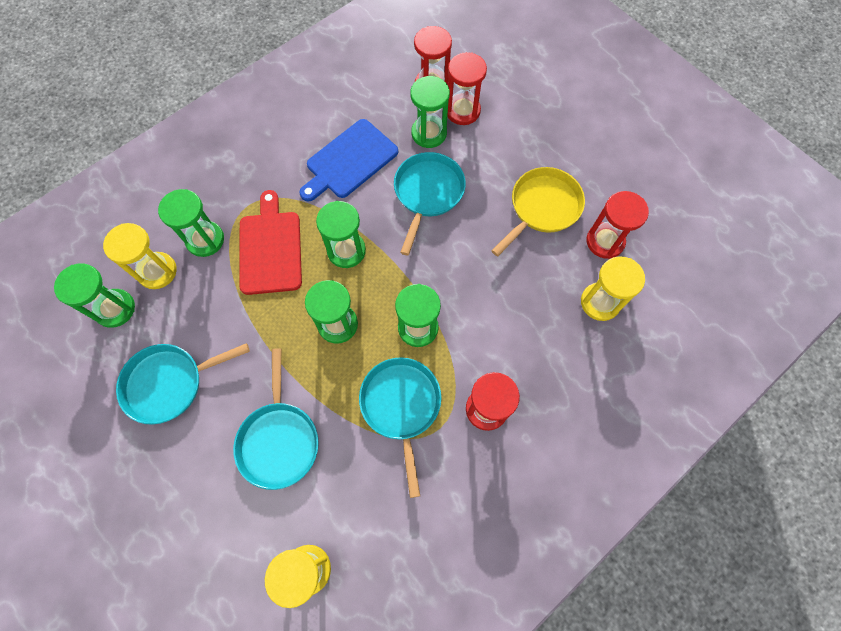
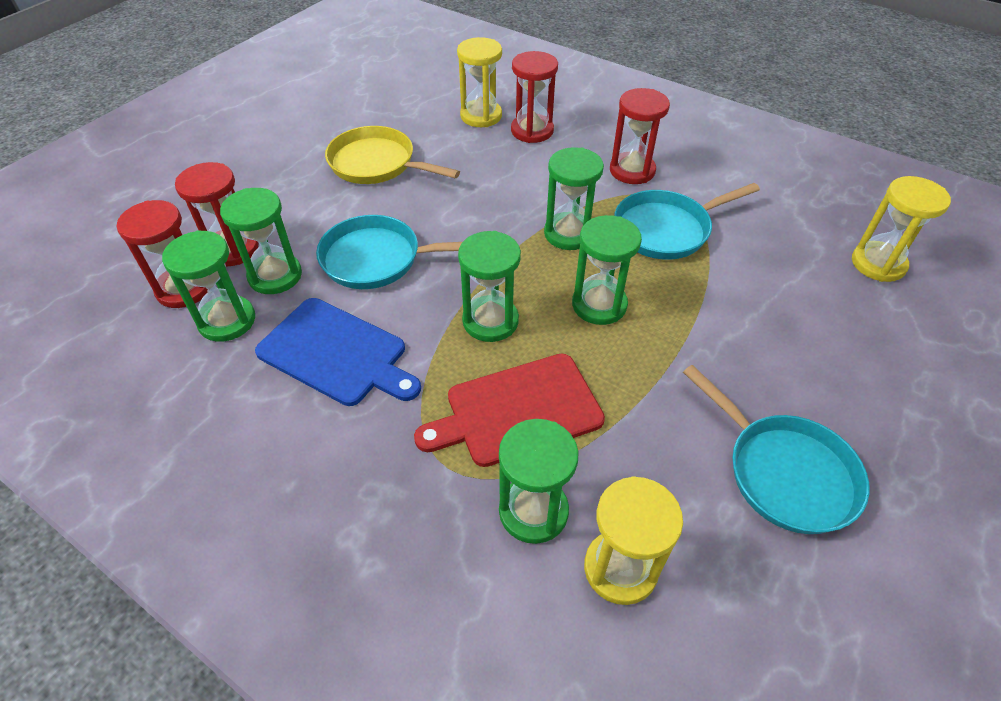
camera: 105 degrees left, 20 degrees down
green hourglass [54,264,135,328] -> green hourglass moved to [162,230,255,342]
turquoise pan [233,348,319,490] -> none
red hourglass [587,191,649,259] -> red hourglass moved to [511,51,558,143]

